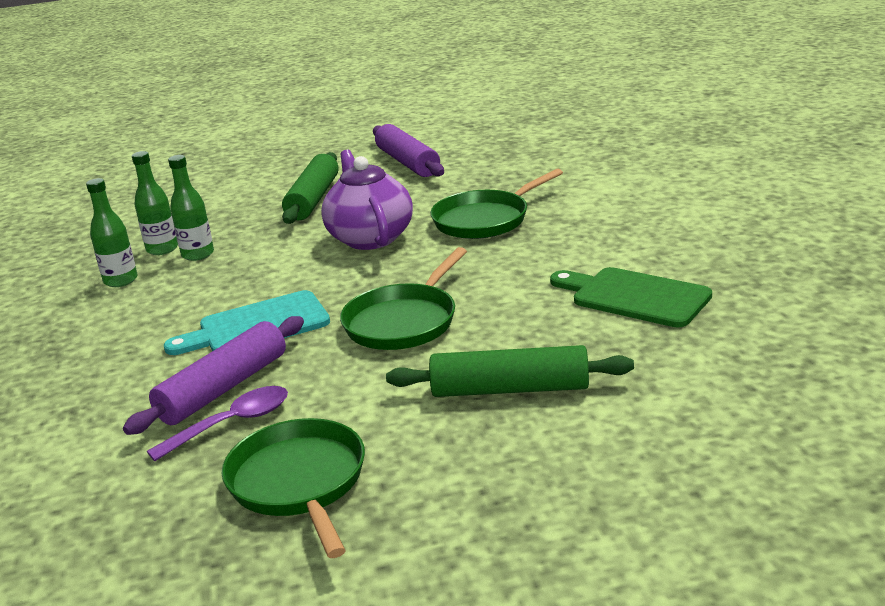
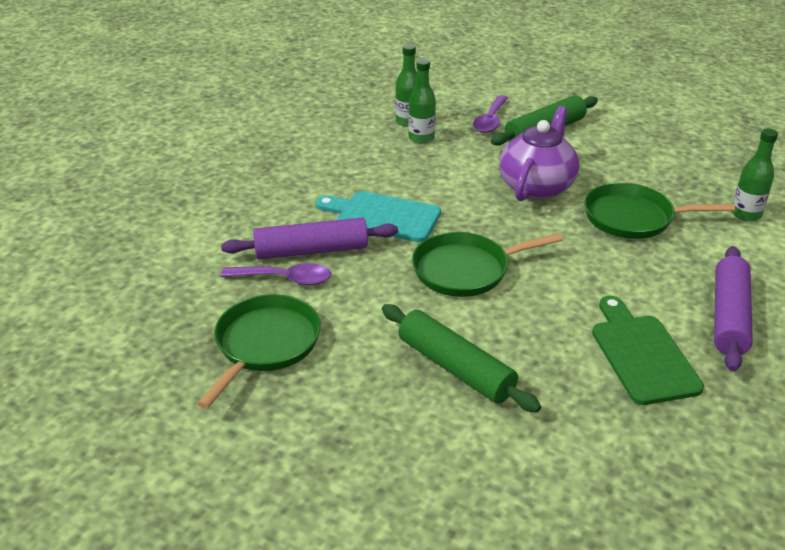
camera: 40 degrees right, 10 degrees up
green bottle [86,178,138,287] -> green bottle moved to [732,128,778,221]
purple rolling pin [373,124,444,177] -> purple rolling pin moved to [714,246,753,372]
none -> purple spoon [473,95,508,133]

